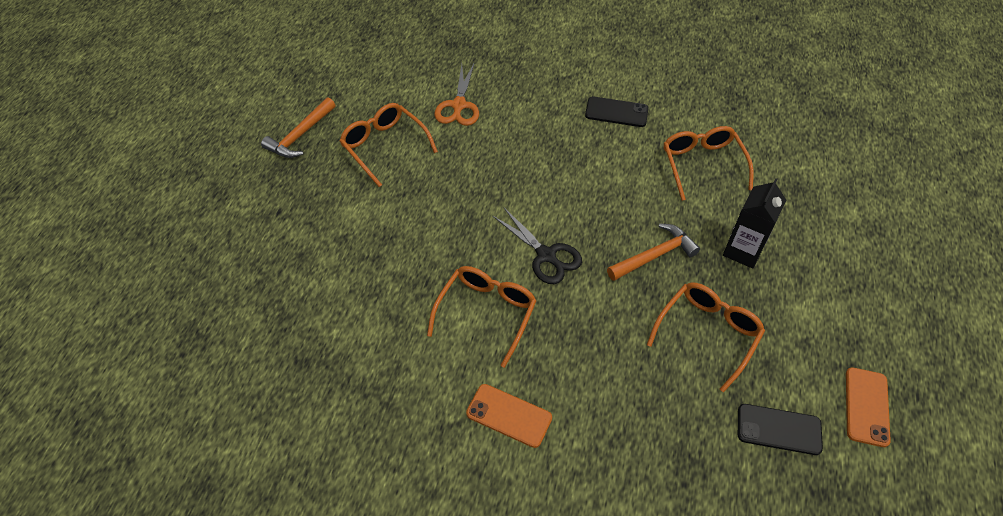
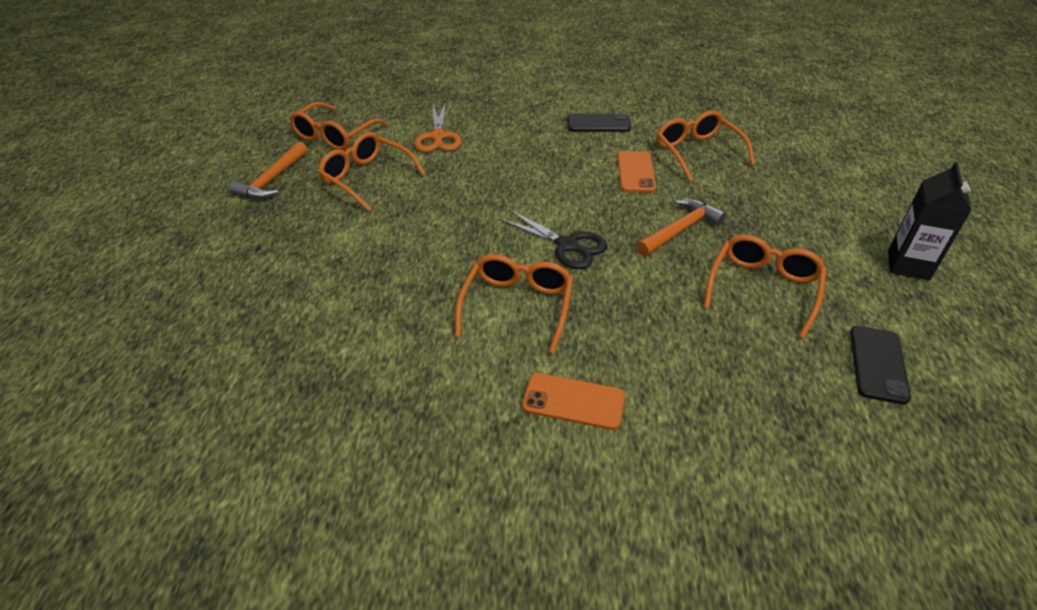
camera: 10 degrees left, 10 degrees down
black carton [723,178,786,269] -> black carton moved to [888,162,972,281]
black phone [738,404,823,455] -> black phone turned 75 degrees counterclockwise [850,326,911,404]
orange phone [846,367,891,447] -> orange phone moved to [617,151,656,193]
none -> orange glasses [289,102,388,150]

